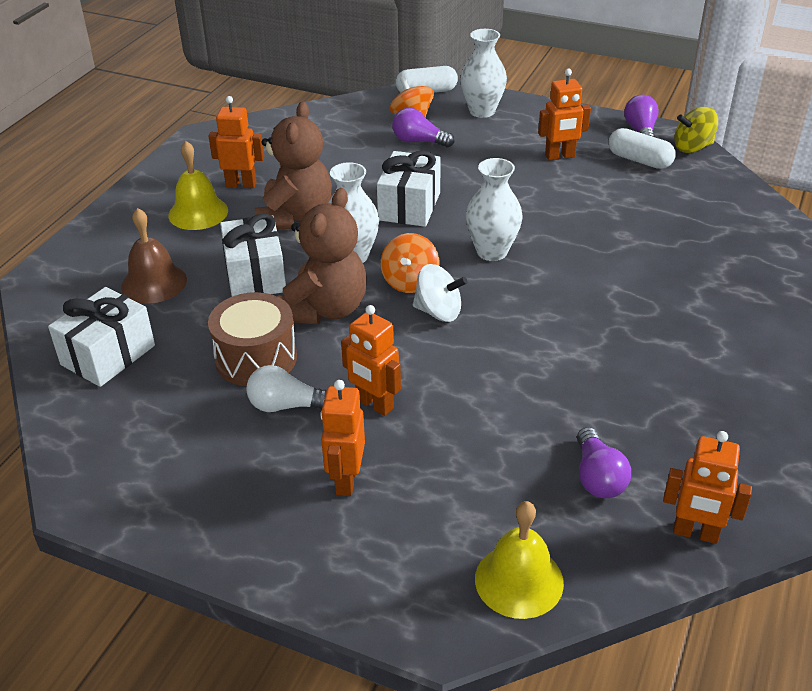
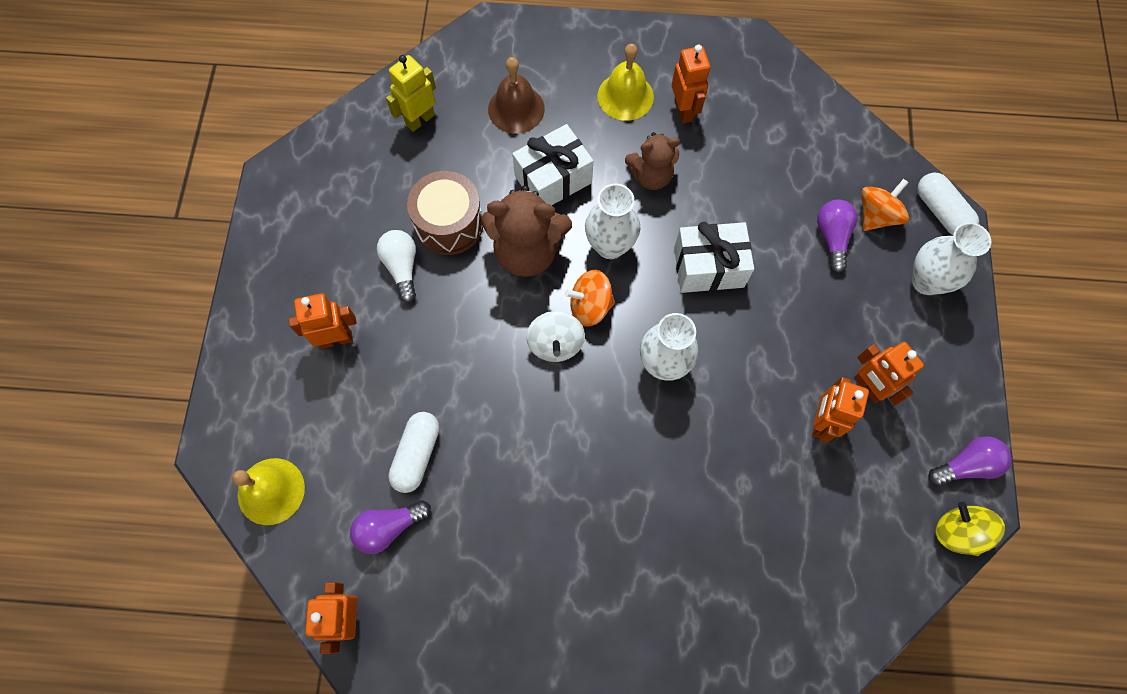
camera: 70 degrees right, 30 degrees up
white gift [48,287,155,387] -> yellow robot [386,55,436,132]
brown teddy bear [255,102,332,230] -> brown teddy bear [625,132,680,190], size x0.64
orange robot [341,305,401,416] -> orange robot moved to [812,377,869,443]
white capsule [608,128,676,169] -> white capsule moved to [388,412,439,493]

